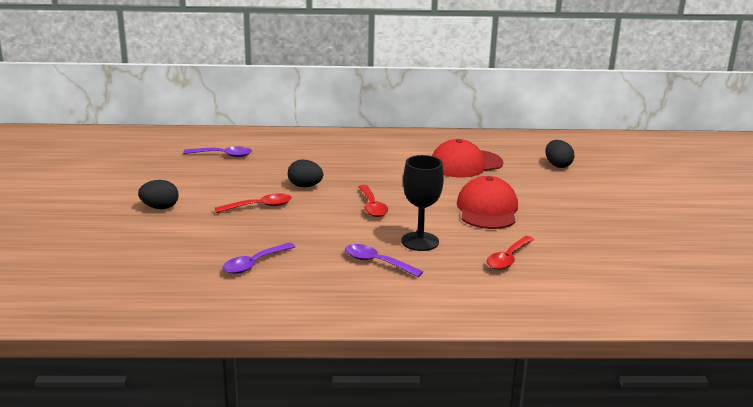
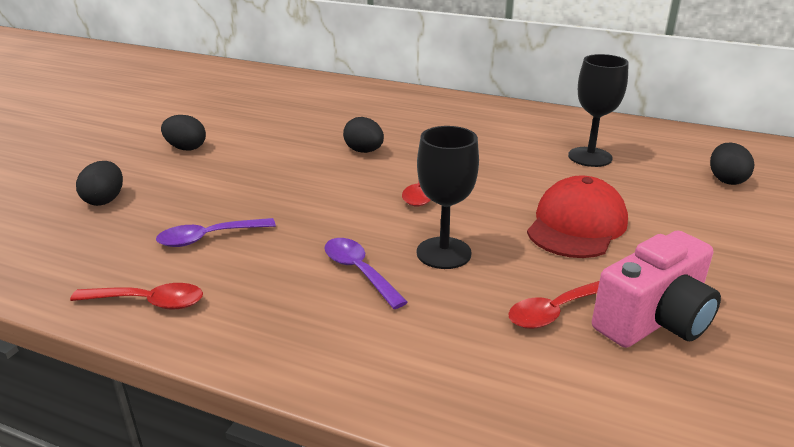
camera: 25 degrees right, 5 degrees up
purple spoon [183,146,252,157] -> none
red spoon [215,193,292,213] -> red spoon moved to [70,283,203,309]
red cap [432,139,503,177] -> black goblet [568,54,629,167]
none -> black egg [76,161,123,206]
none -> pink camera [592,231,721,348]

